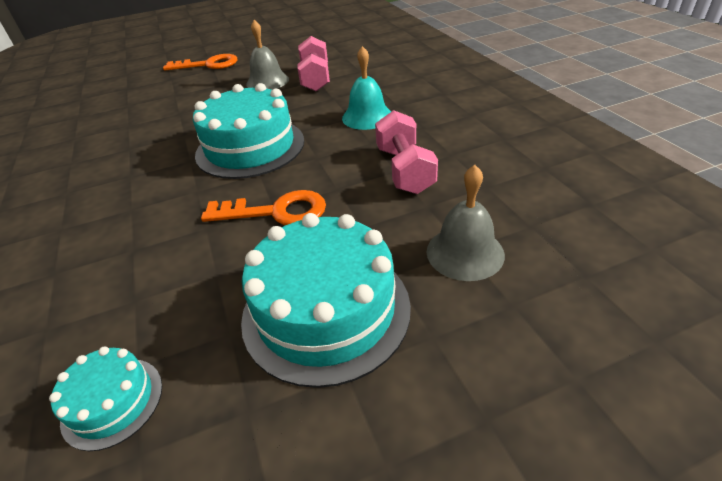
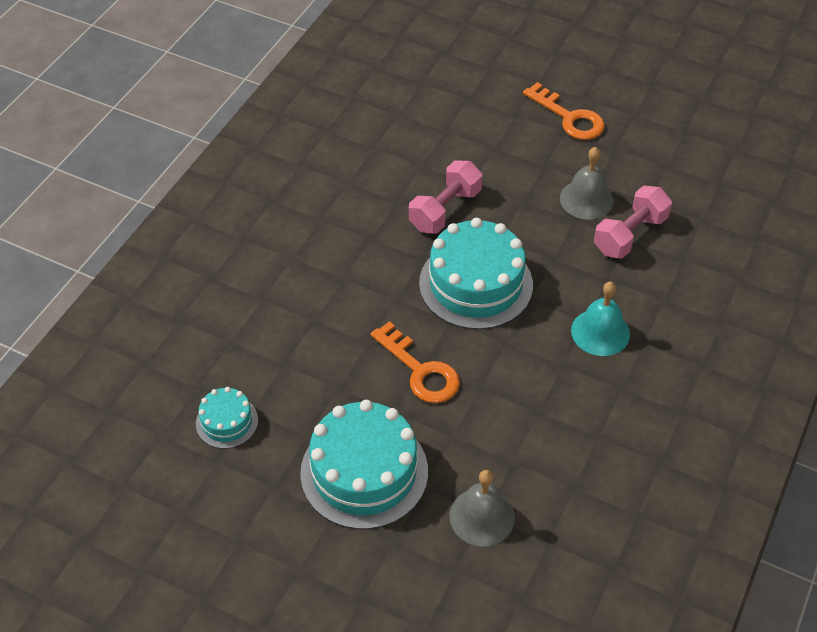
camera: 45 degrees right, 10 degrees up
pink dumbbell [375,110,438,194] -> pink dumbbell moved to [409,160,482,234]

